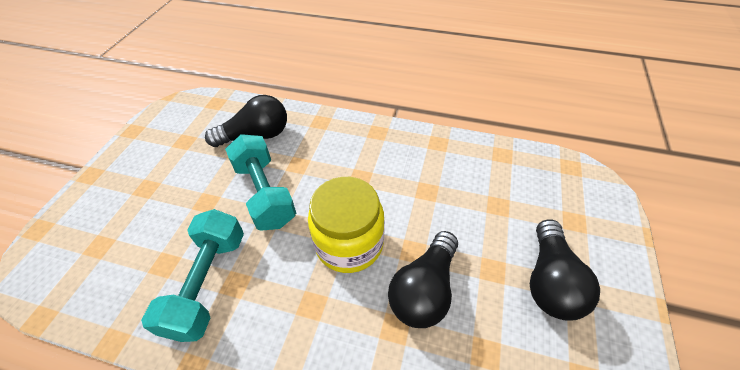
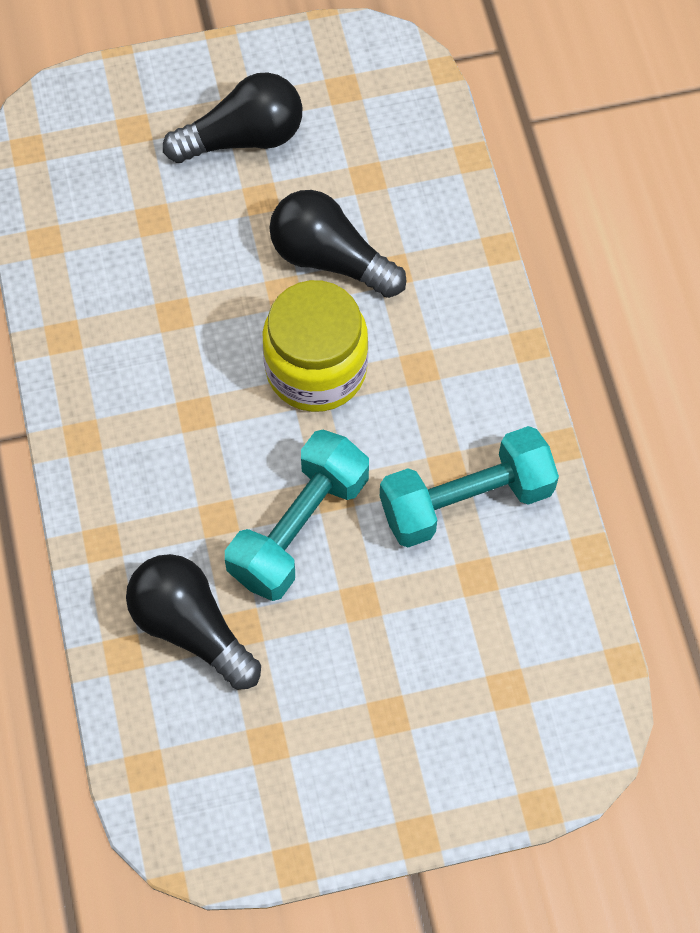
camera: 120 degrees left, 15 degrees up
black light bulb [388,231,458,328] -> black light bulb turned 150 degrees counterclockwise [269,190,407,298]

